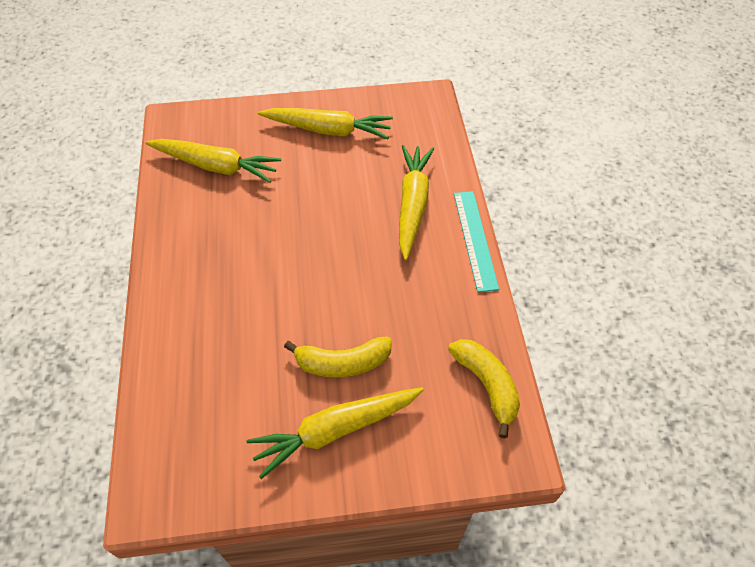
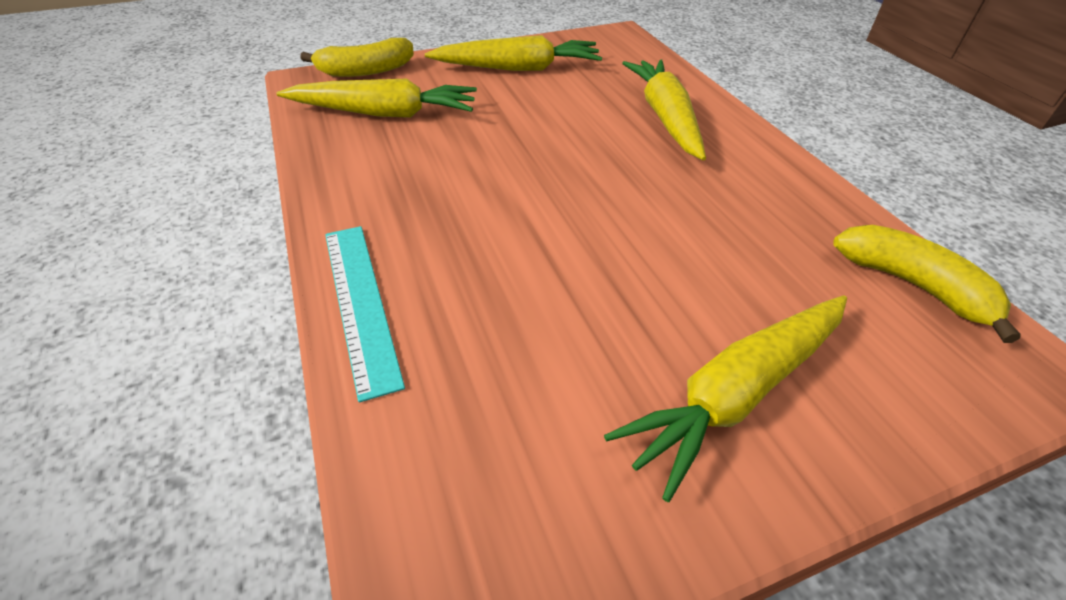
camera: 15 degrees left, 10 degrees down
yellow banana [284,337,392,377] -> yellow banana moved to [300,38,414,77]
turquoise ruler [454,191,499,292] -> turquoise ruler moved to [325,226,405,402]

